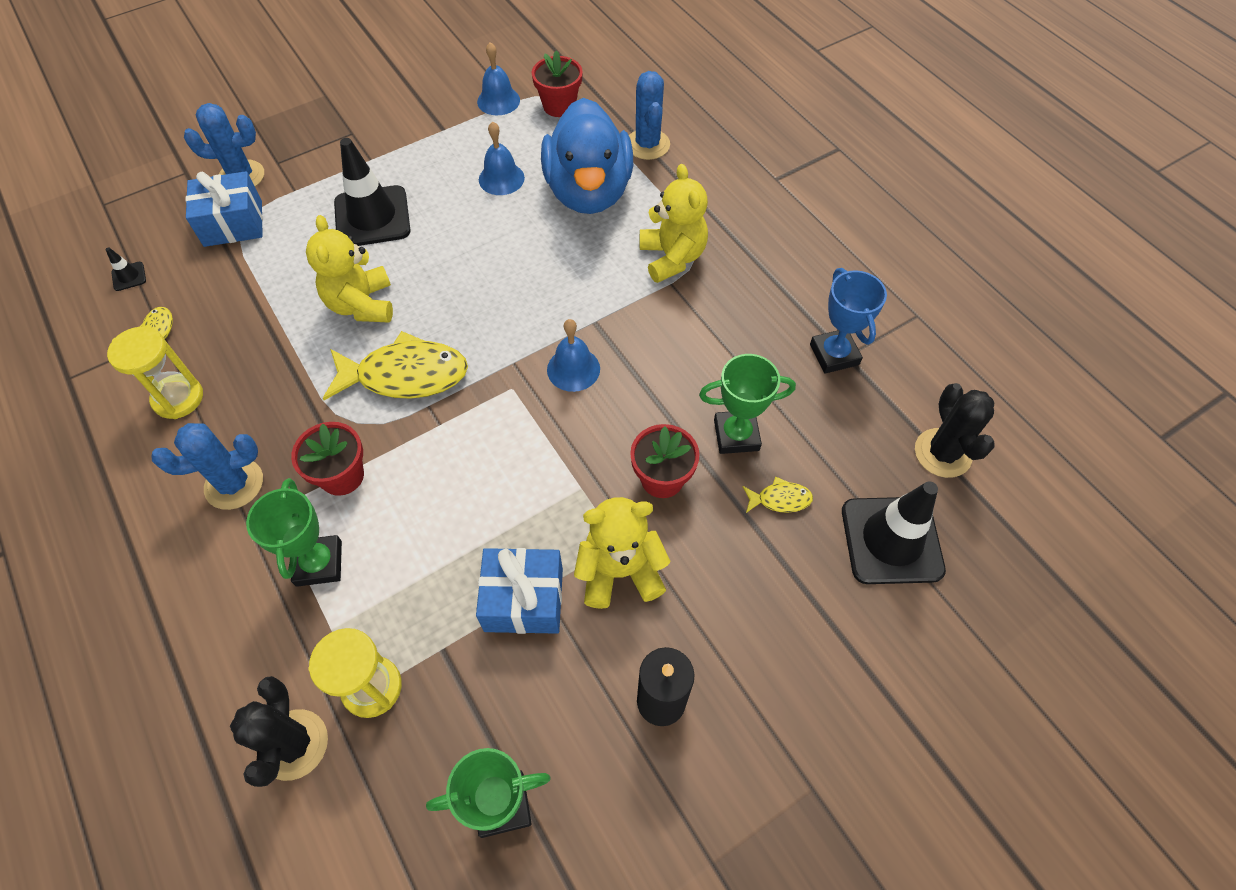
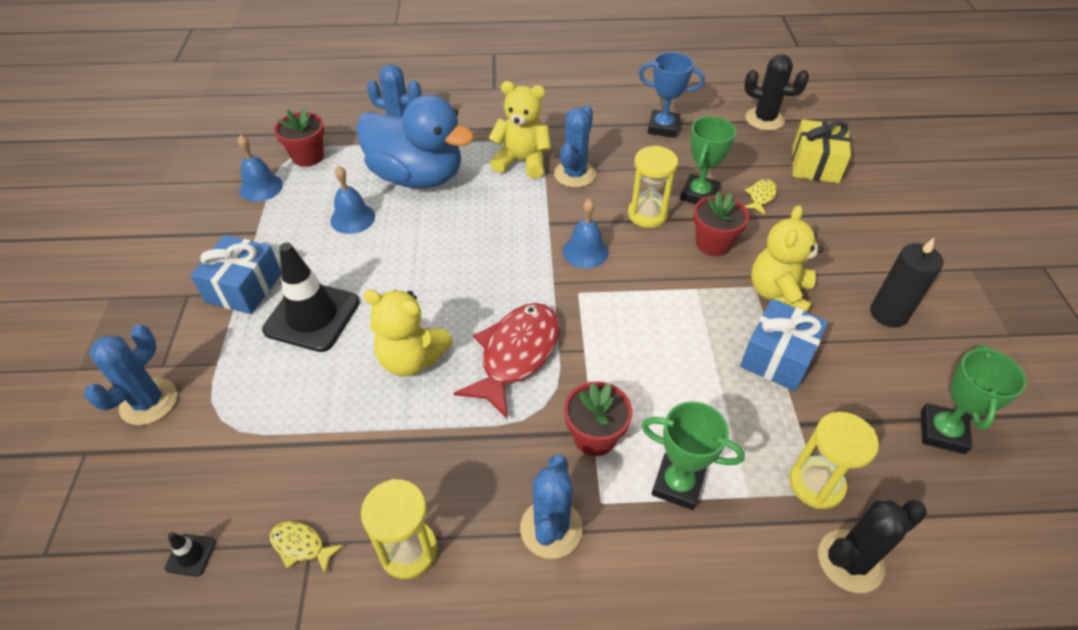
camera: 60 degrees left, 10 degrees down
blue gift [185,171,263,247] -> blue gift moved to [190,235,281,314]
black cactus [230,676,328,787] -> black cactus turned 45 degrees counterclockwise [818,500,927,593]
yellow fish [323,331,468,400] -> red fish [454,303,560,418]
black traffic cone [842,481,946,584] -> yellow gift [792,119,851,183]
none -> blue cactus [554,105,596,188]
none -> yellow hourglass [628,146,678,228]

